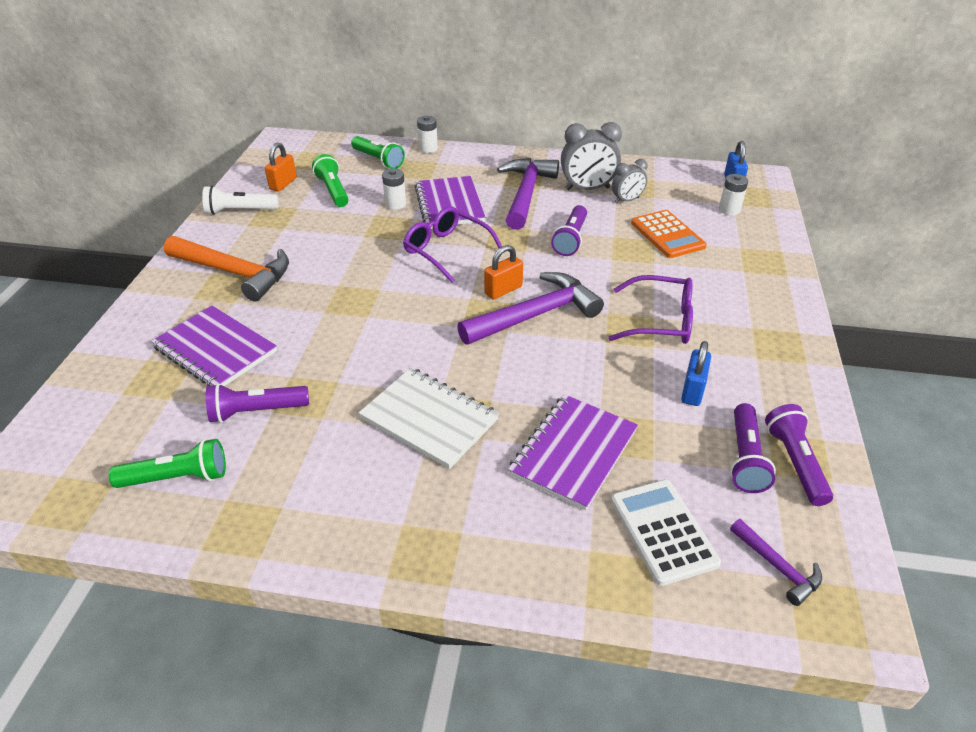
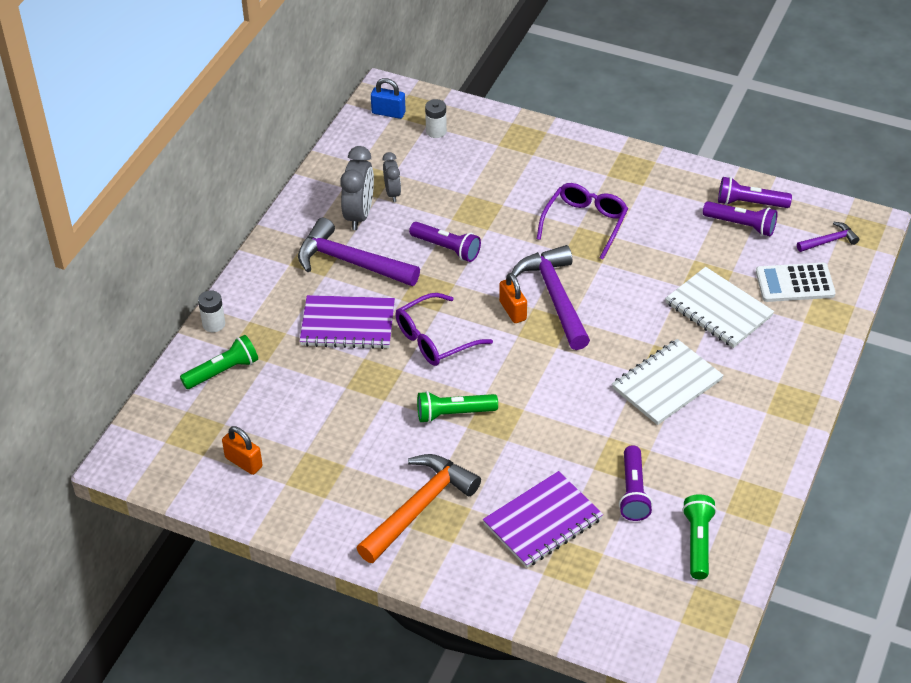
camera: 75 degrees left, 5 degrees up
white flashlight [202,186,278,215] -> none
green flashlight [312,154,349,207] -> green flashlight moved to [417,391,498,423]
white battery [382,169,406,210] -> none
purple notebook [508,394,638,510] -> white notebook [665,267,774,348]
orange calculator [631,210,707,258] -> none
blue padlock [681,341,711,406] -> none

